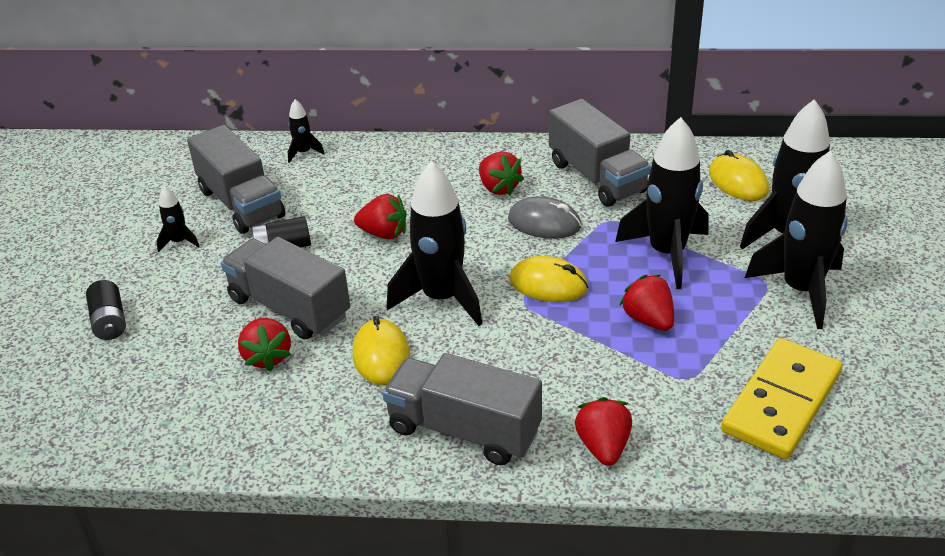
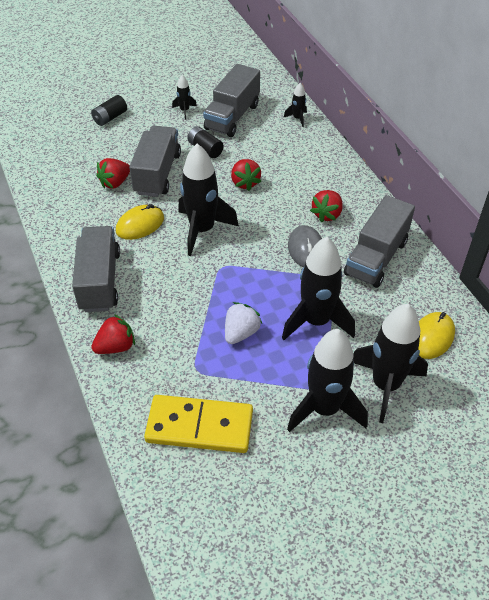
camera: 60 degrees right, 10 degrees up
yellow mouse [509,256,588,302] -> none
red strawberry [620,275,674,331] -> white strawberry [225,302,262,344]

